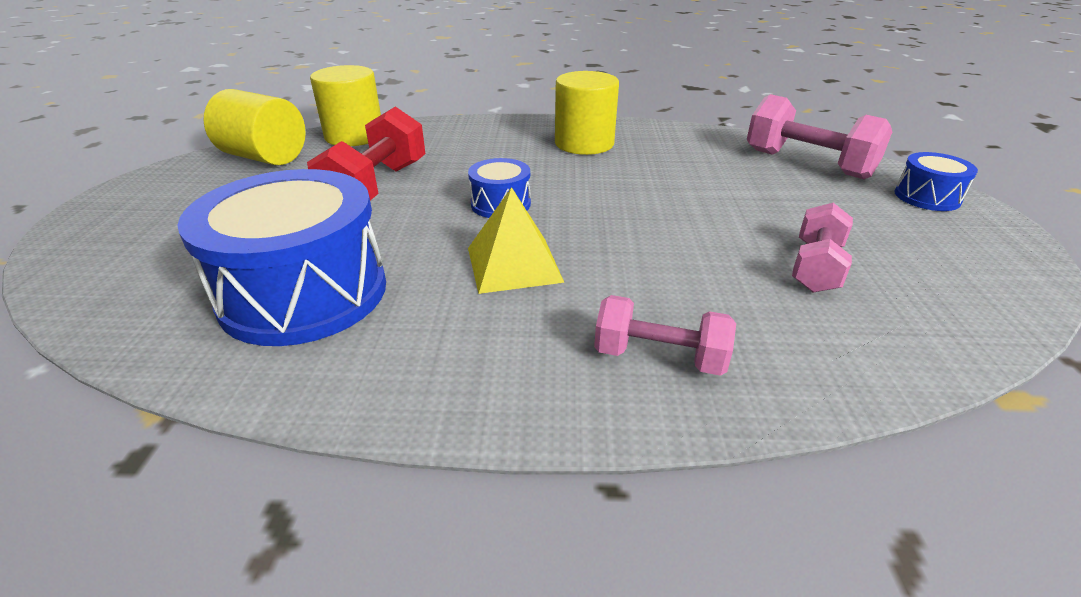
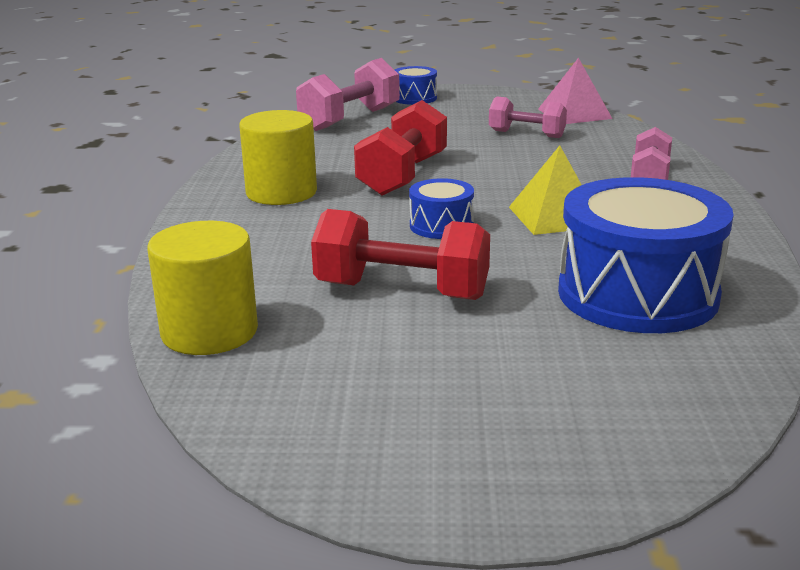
camera: 90 degrees left, 10 degrees down
yellow cylinder [204,89,306,165] -> none
none -> red dumbbell [354,100,447,196]
none -> pink pyramid [538,58,612,124]

